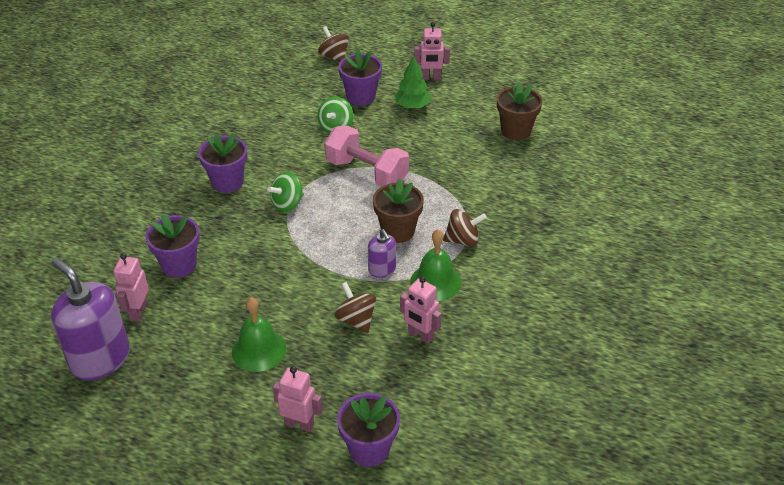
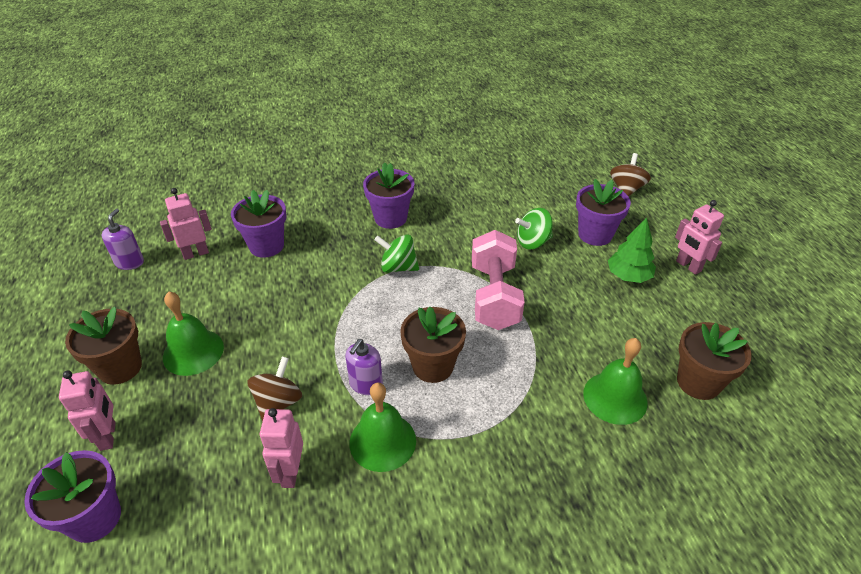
camera: 55 degrees right, 0 degrees up
purple soap dispenser [51,258,130,380] -> purple soap dispenser [102,209,144,270], size x0.49
brown spinning top [443,209,487,247] -> none
none -> brown flower pot [65,307,142,385]
none -> green bell [583,338,648,425]

